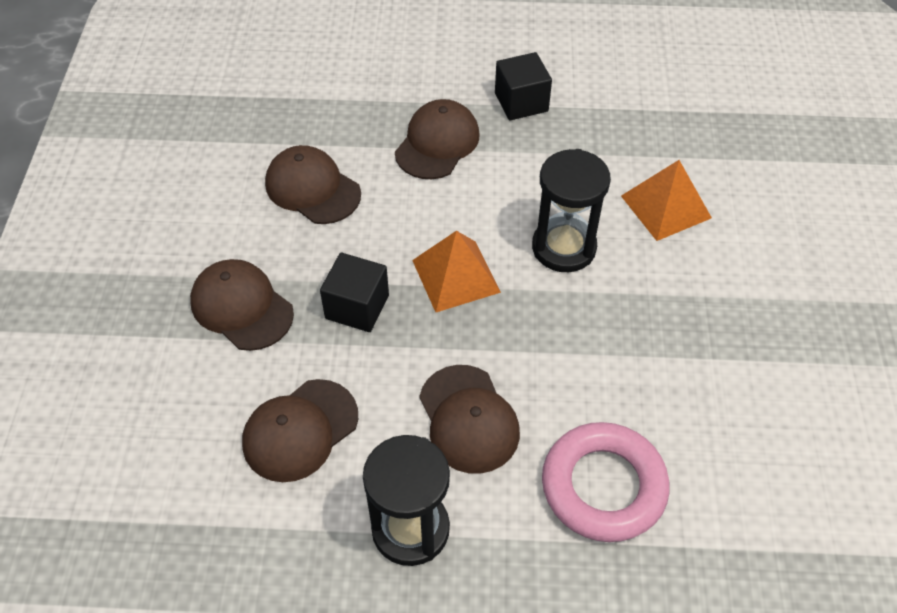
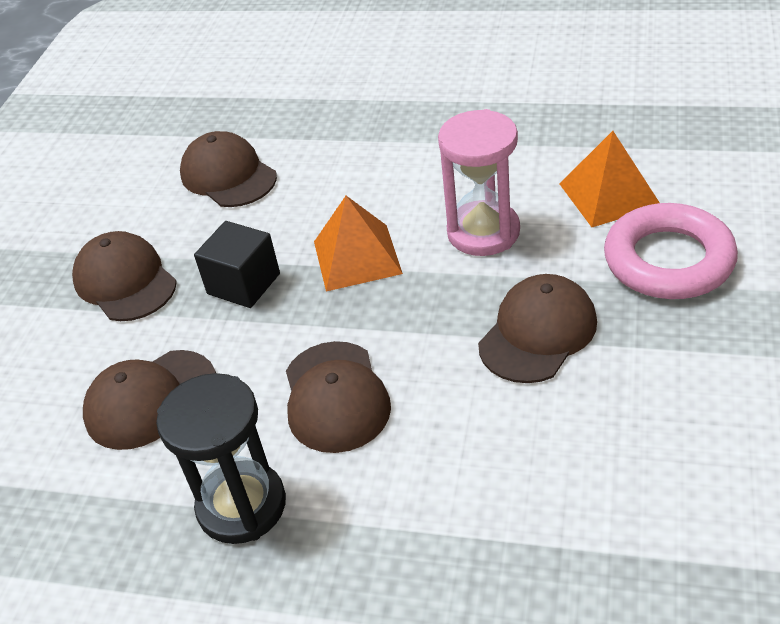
camera: 15 degrees right, 10 degrees down
brown cap [395,99,480,179] -> brown cap moved to [478,274,597,383]
black cube [495,52,552,121] -> none
black hourglass [532,149,611,272] -> pink hourglass [438,109,520,256]
pink ring [542,422,669,542] -> pink ring moved to [604,203,738,299]

